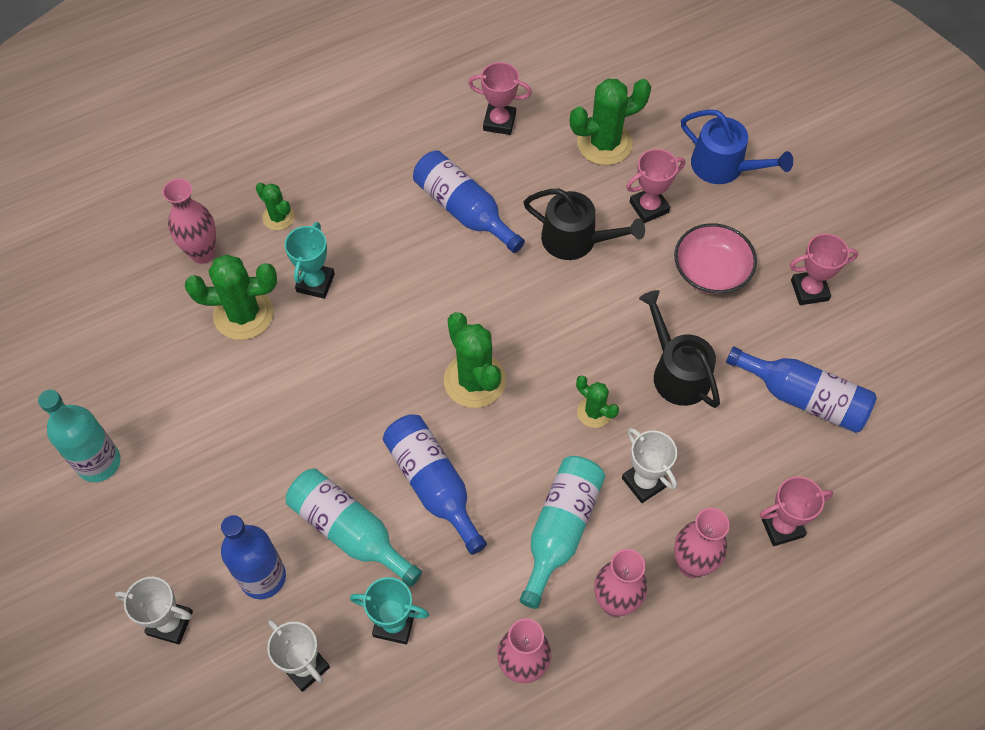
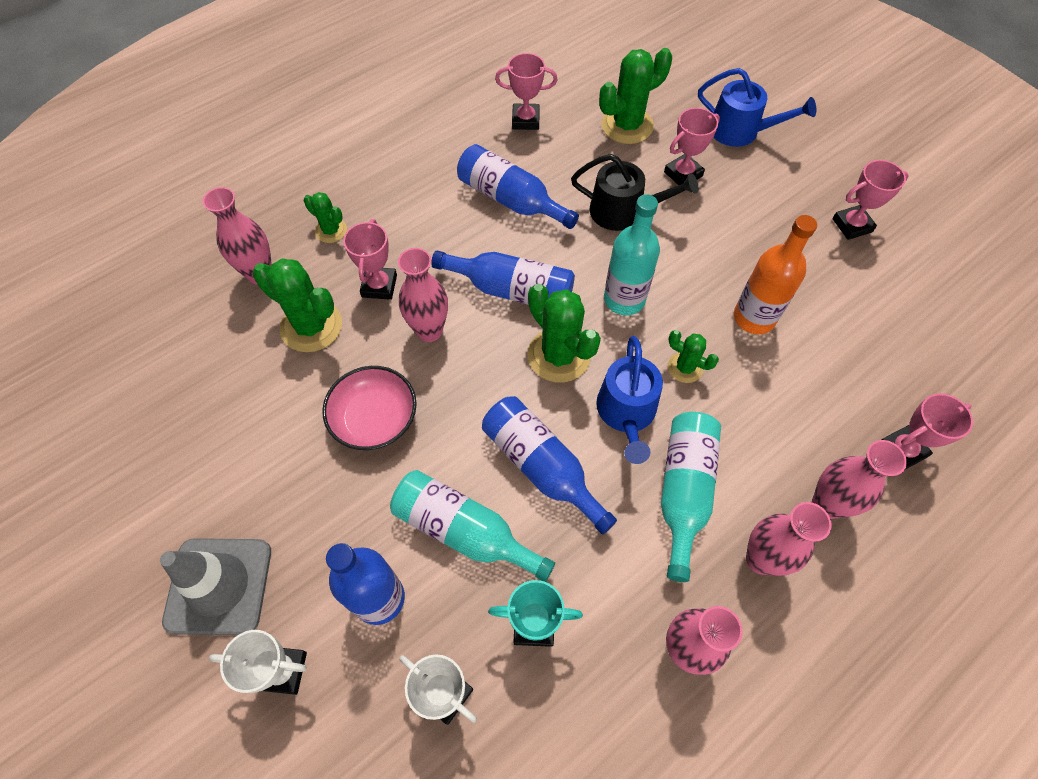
camera: 10 degrees left, 0 degrees up
turquoise bottle [38,389,121,482] -> turquoise bottle moved to [604,194,660,315]
green cactus [185,254,277,340] -> green cactus turned 45 degrees clockwise [252,258,342,352]
turquoise trophy [285,222,335,299] -> pink trophy [343,219,397,300]
white trophy [622,428,677,503] -> none
black watering can [639,290,720,408] -> orange bottle [734,215,817,334]
pink bowl [674,223,757,294] -> pink bowl moved to [322,366,417,450]
blue bottle [726,347,877,433] -> blue bottle moved to [431,251,575,305]
none -> grey traffic cone [160,538,271,635]
none -> pink vase [398,248,448,342]
none -> blue watering can [596,336,663,464]

